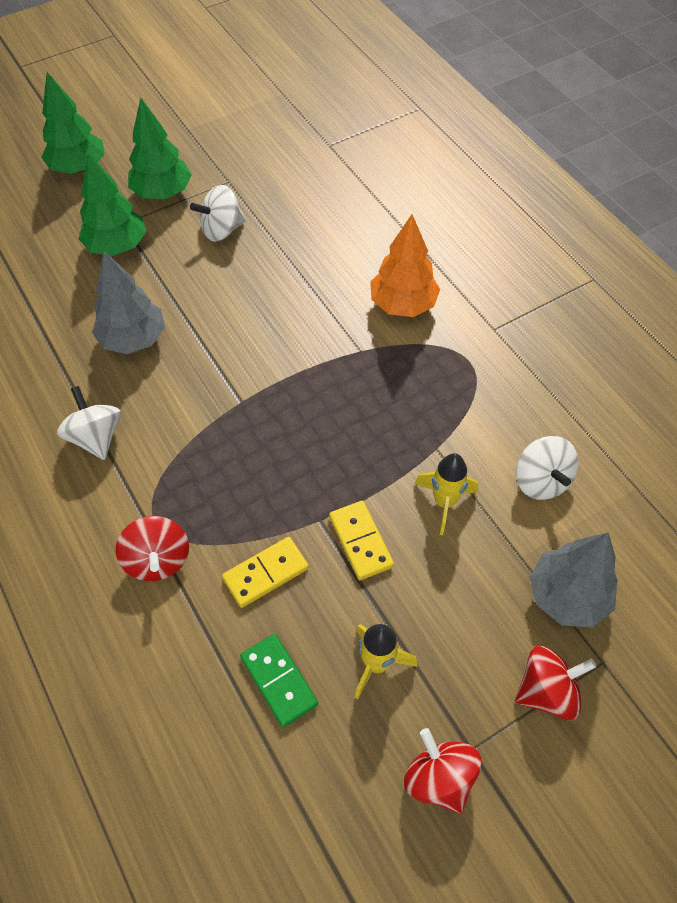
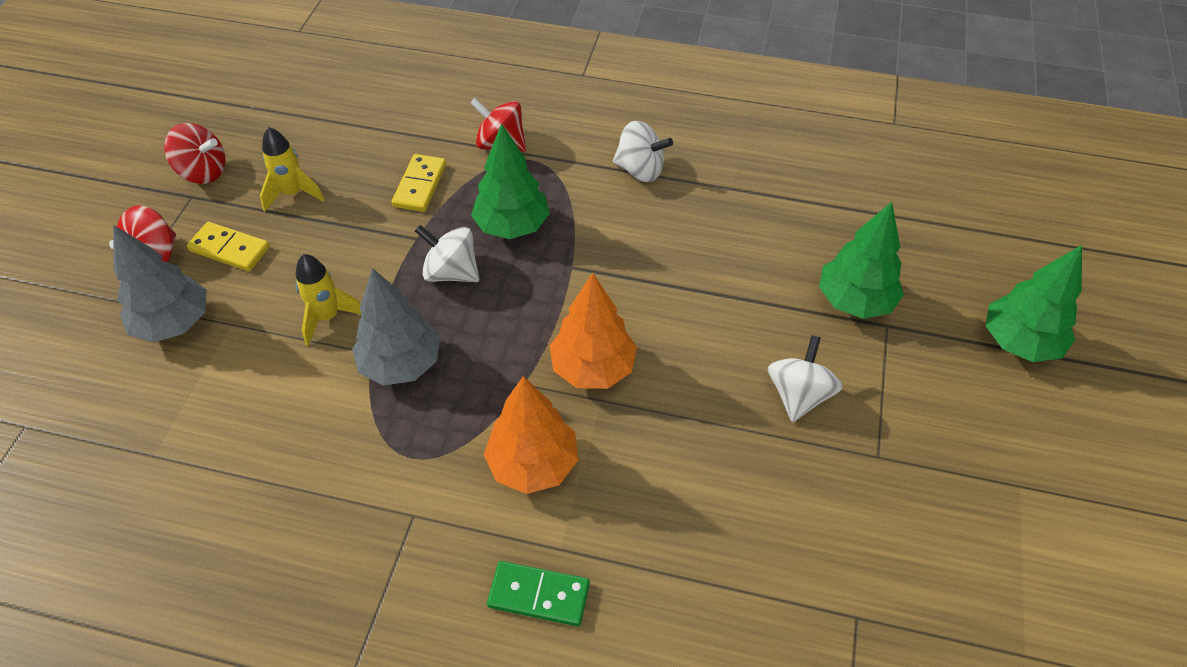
camera: 135 degrees right, 5 degrees down
grey tree [92,251,165,354] -> grey tree moved to [352,268,440,386]
green tree [128,97,192,199] -> green tree moved to [471,123,550,239]
green domino [240,634,318,727] -> green domino moved to [487,561,590,626]
yellow domino [329,501,394,580] -> yellow domino moved to [187,222,270,271]
white spinning top [516,436,578,500] -> white spinning top moved to [415,225,479,282]
none -> orange tree [549,273,637,389]

